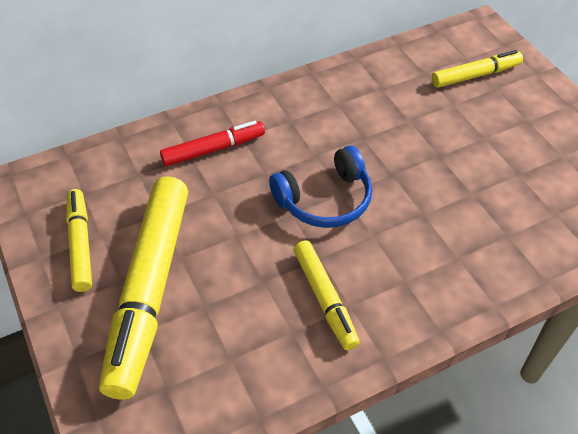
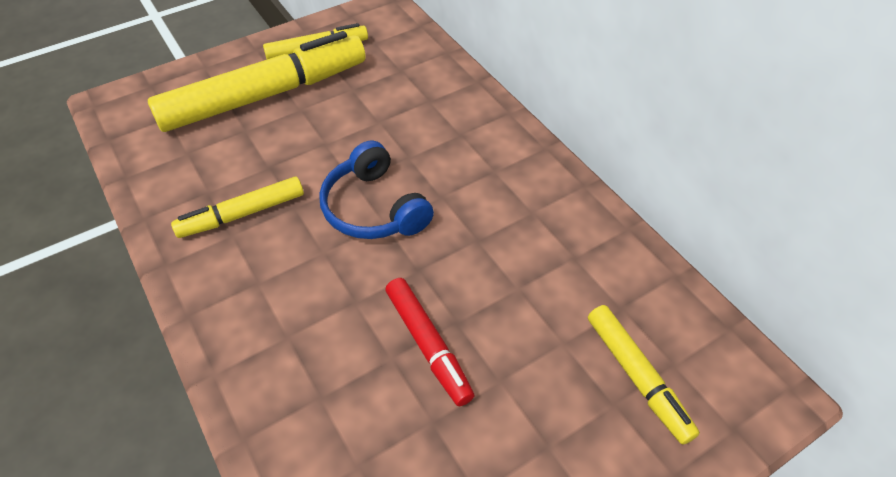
camera: 85 degrees right, 0 degrees up
yellow marker [99,176,188,400] -> yellow marker turned 150 degrees clockwise [148,31,366,132]
red marker [160,121,265,167] -> red marker moved to [385,278,475,406]

